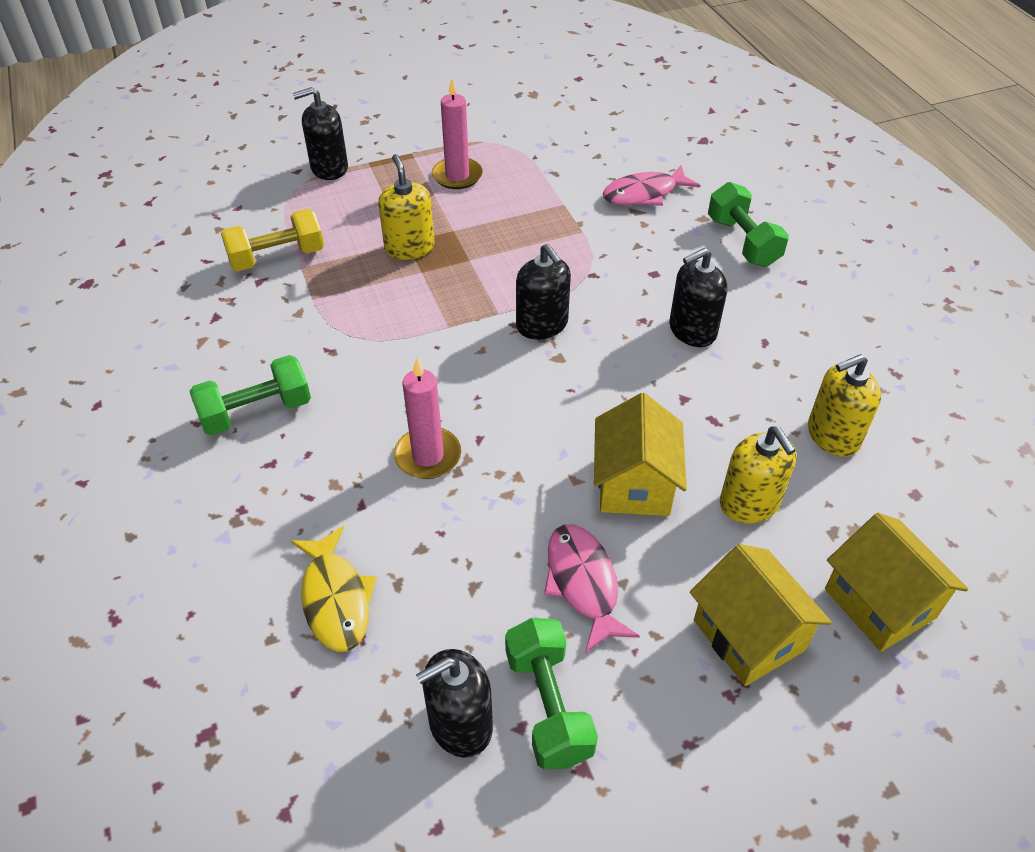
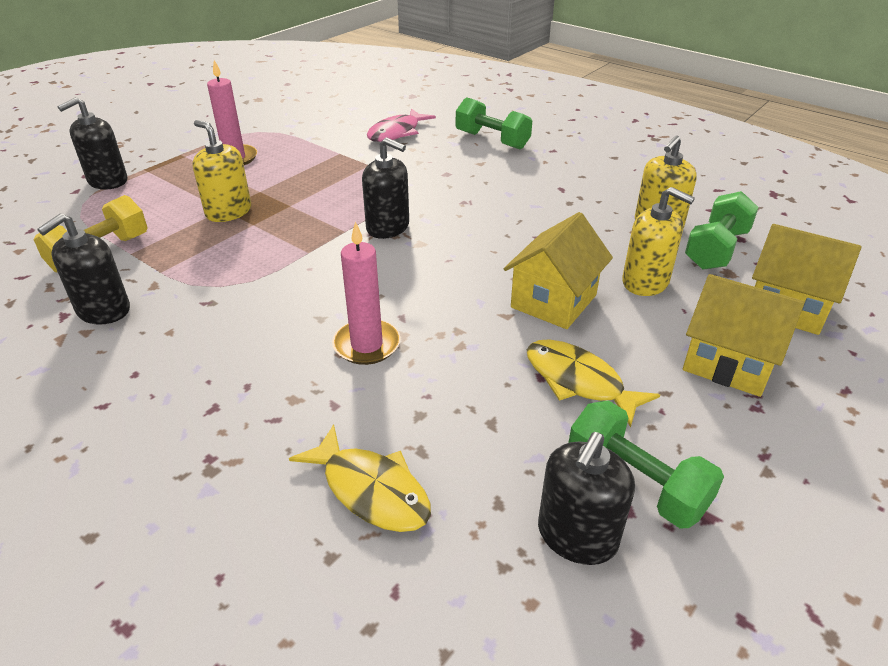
camera: 30 degrees left, 10 degrees down
green dumbbell [190,355,311,436] -> green dumbbell moved to [685,191,759,270]
pink fish [544,524,640,653] -> yellow fish [527,339,660,427]
yellow house [594,393,687,516] -> yellow house turned 60 degrees clockwise [504,212,613,329]
black soap dispenser [669,248,727,347] -> black soap dispenser moved to [37,213,130,325]

